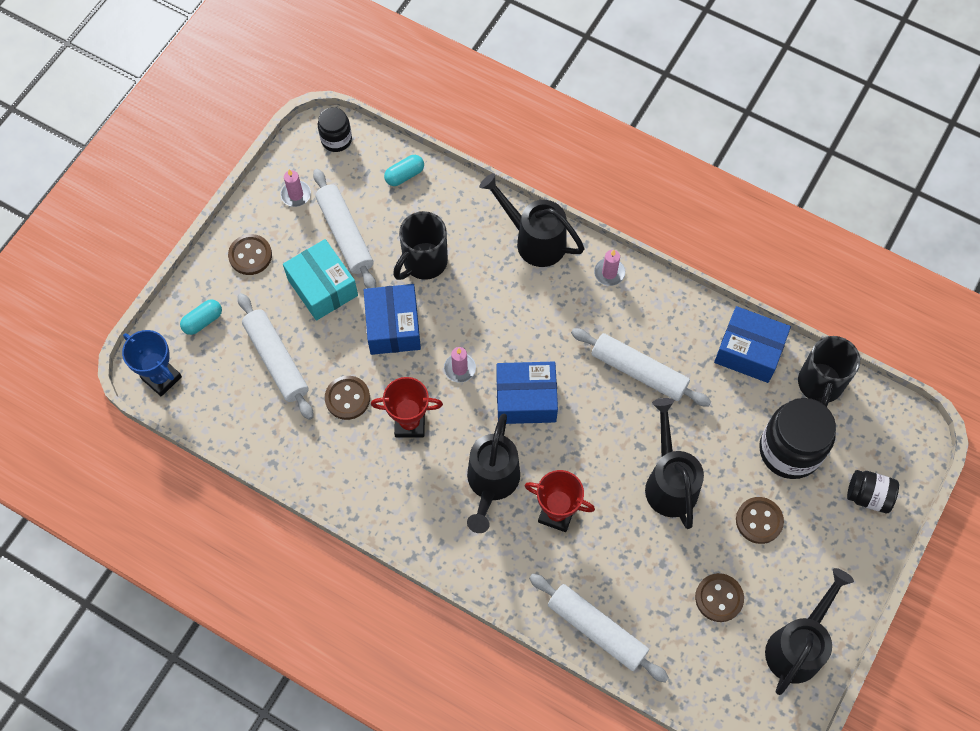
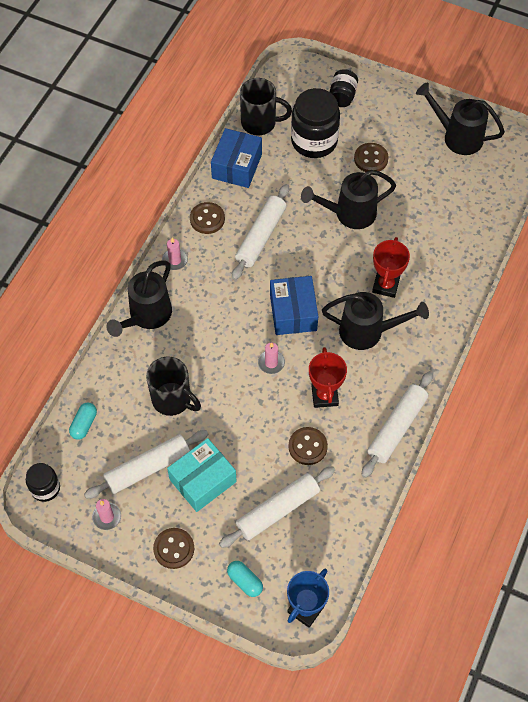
camera: 95 degrees left, 5 degrees down
blue box [364,284,421,355] -> none
turquoise capsule [384,155,424,186] -> turquoise capsule turned 60 degrees clockwise [69,402,97,440]
white rolling pin [529,574,669,683] -> white rolling pin moved to [362,371,433,478]
brown button [695,573,744,622] -> brown button moved to [190,202,225,234]

